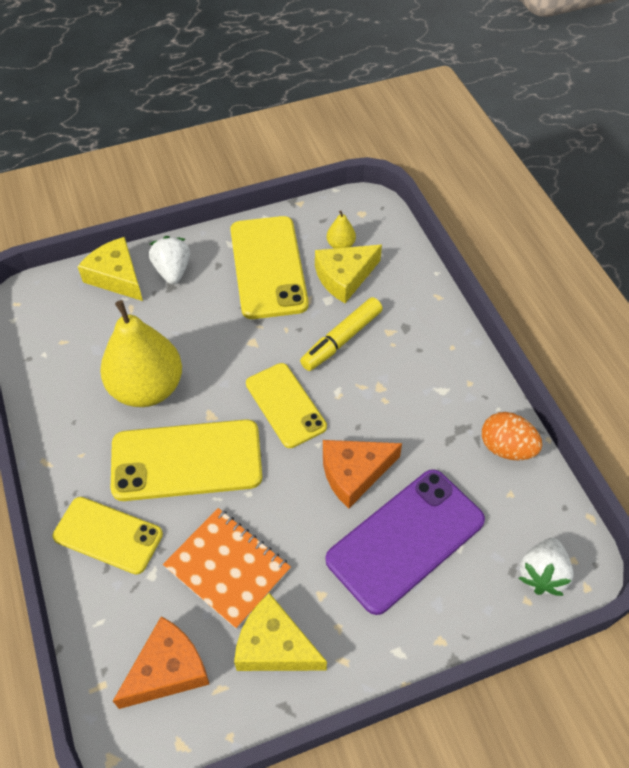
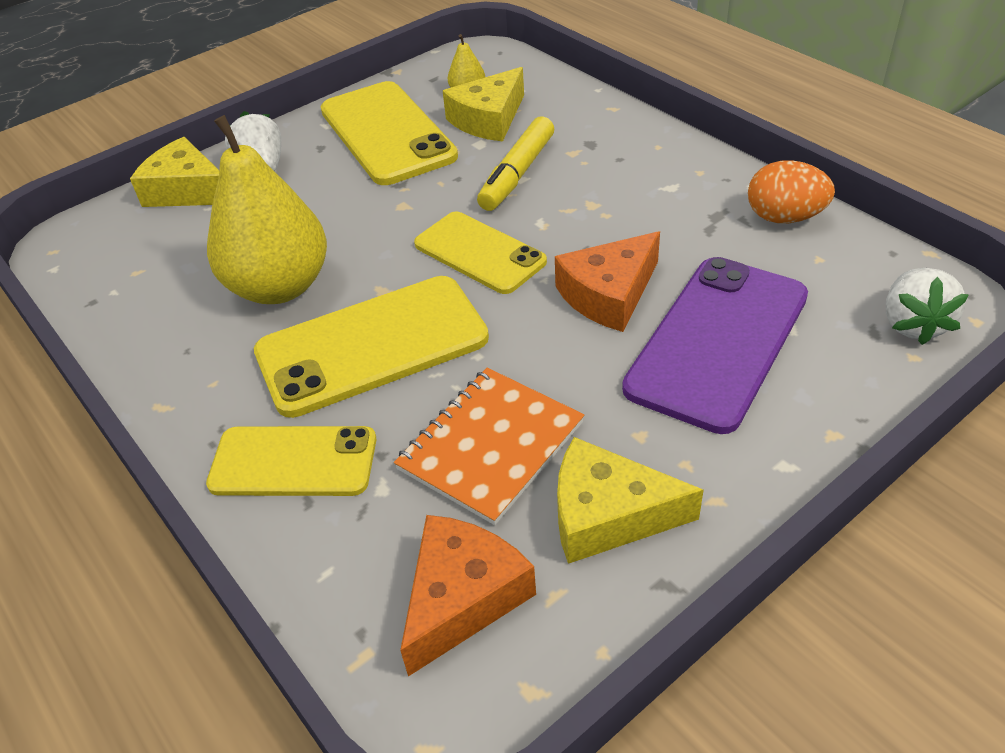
camera: 15 degrees left, 10 degrees down
orange notebook [163,508,291,629] -> orange notebook turned 75 degrees counterclockwise [394,368,584,525]

